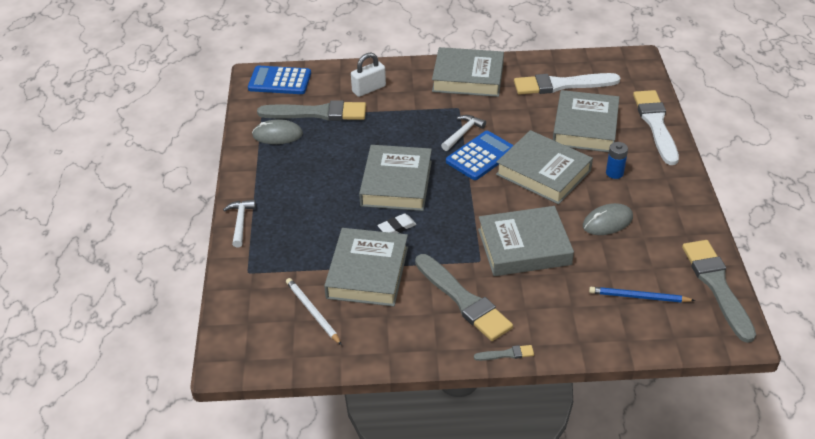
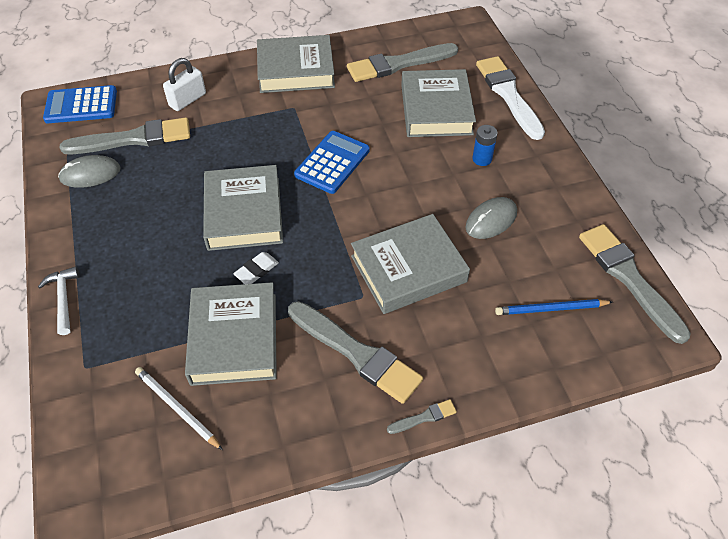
camera: 15 degrees left, 10 degrees up
white hammer [441,115,486,151] -> none
grey book [496,130,593,205] -> none
white brush [514,73,620,95] -> grey brush [347,43,458,82]

